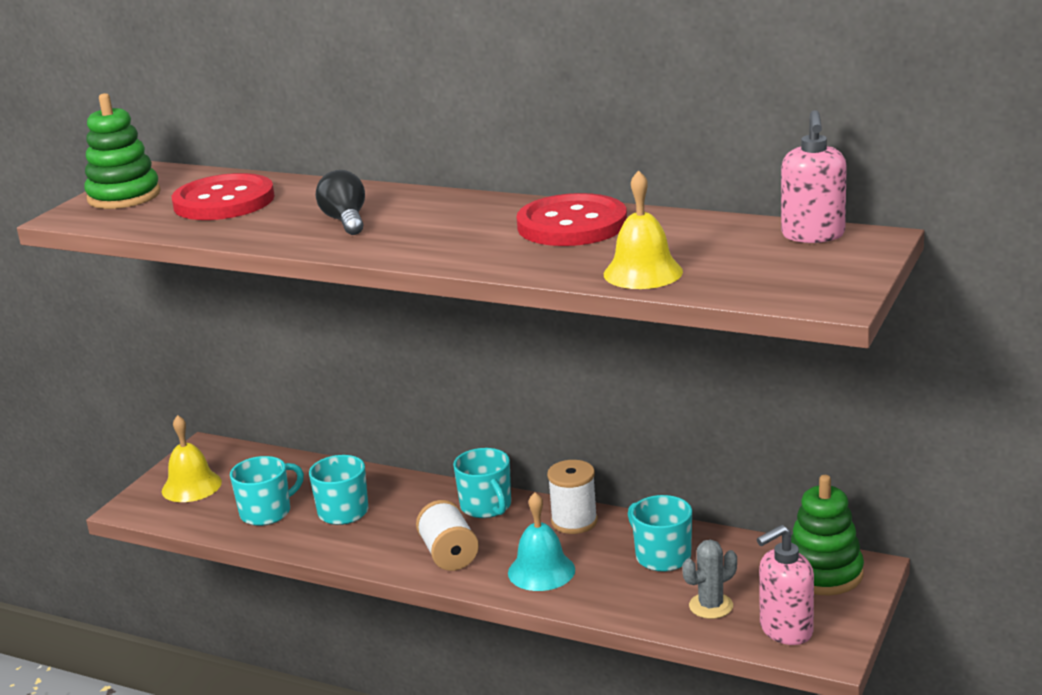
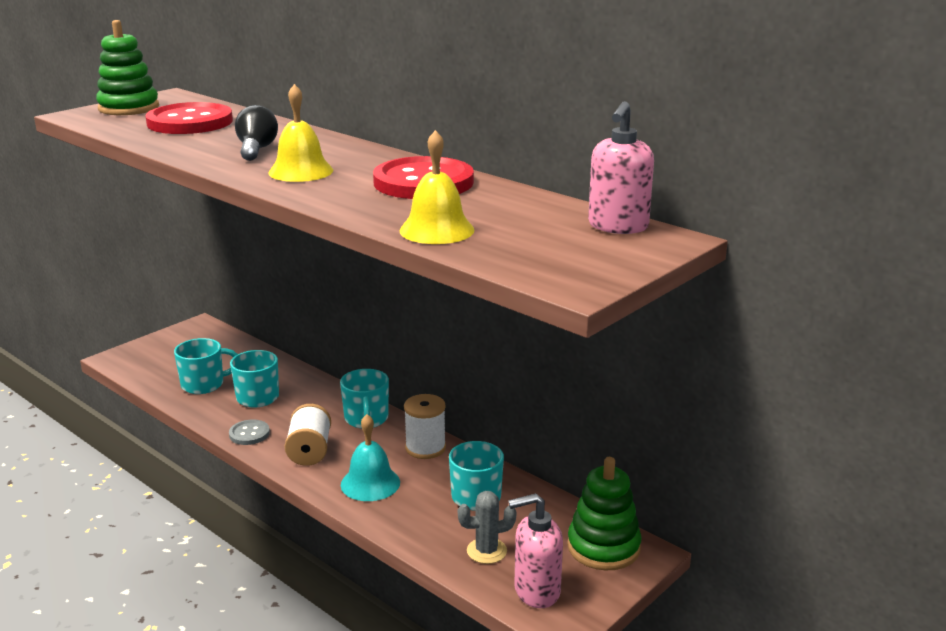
camera: 15 degrees right, 0 degrees up
yellow bell [162,415,222,502] -> yellow bell moved to [268,84,333,182]
none -> grey button [229,419,270,445]

